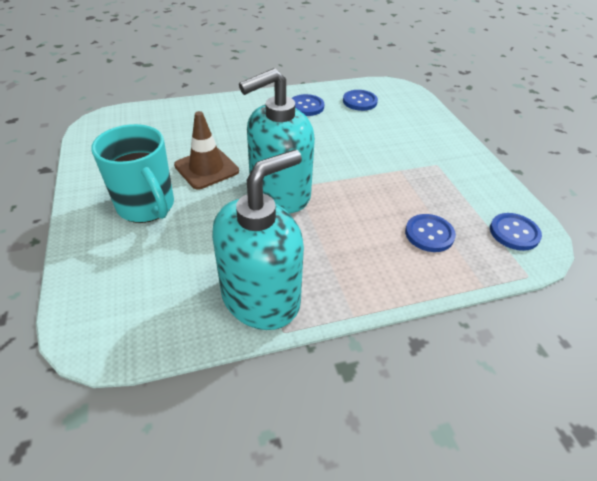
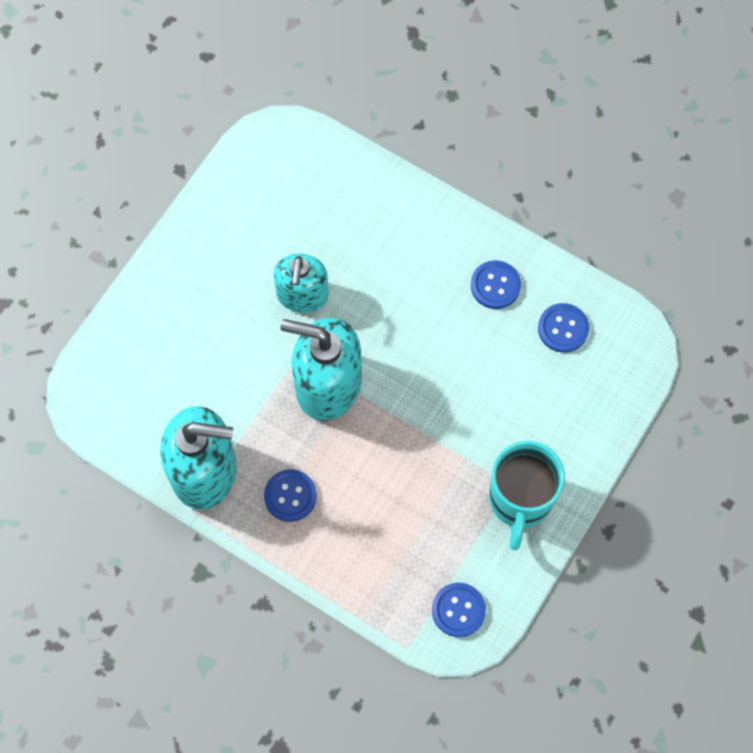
camera: 50 degrees right, 25 degrees up
turquoise mug [91,124,174,223] -> turquoise mug moved to [489,441,565,550]
brown traffic cone [174,111,239,189] -> turquoise soap dispenser [274,254,329,313]
blue button [405,214,456,252] -> blue button moved to [264,469,317,522]

